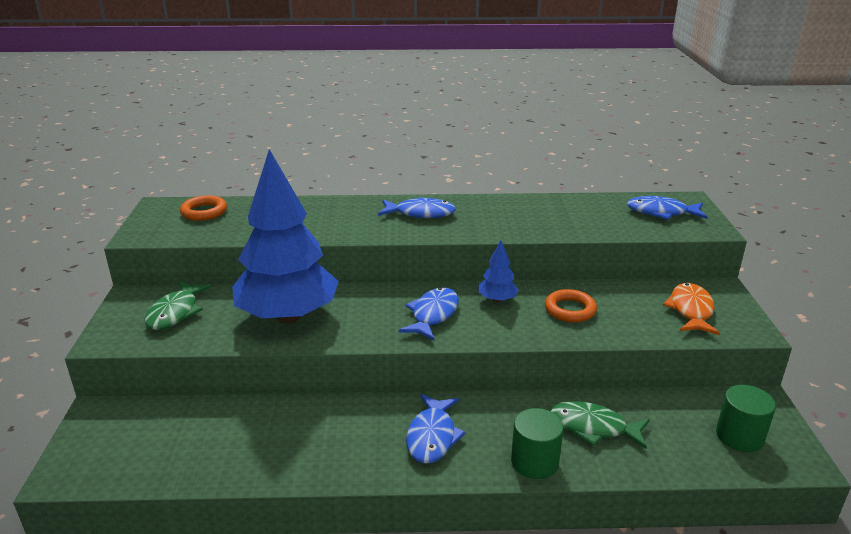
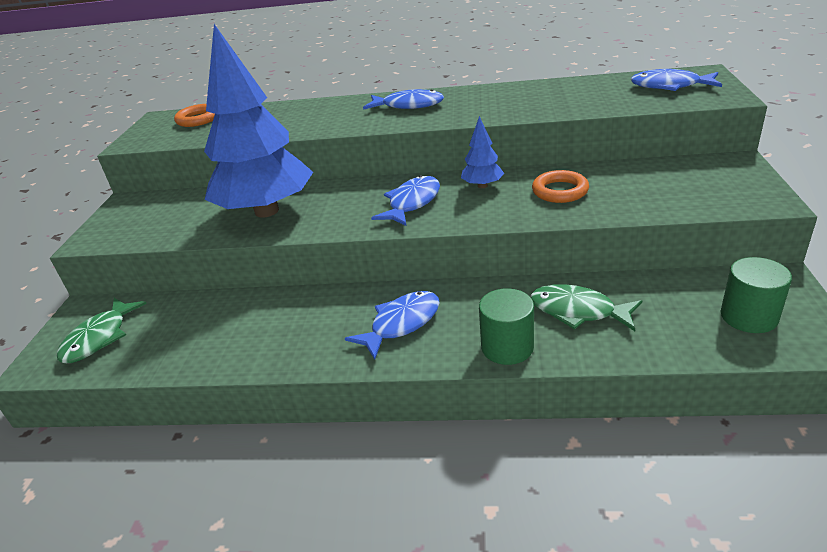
camera: 10 degrees right, 5 degrees up
green fish [145,281,212,330] -> green fish moved to [57,298,147,363]
blue fish [406,394,466,464] -> blue fish turned 150 degrees counterclockwise [345,291,440,360]
orange fish [663,283,720,335] -> none

